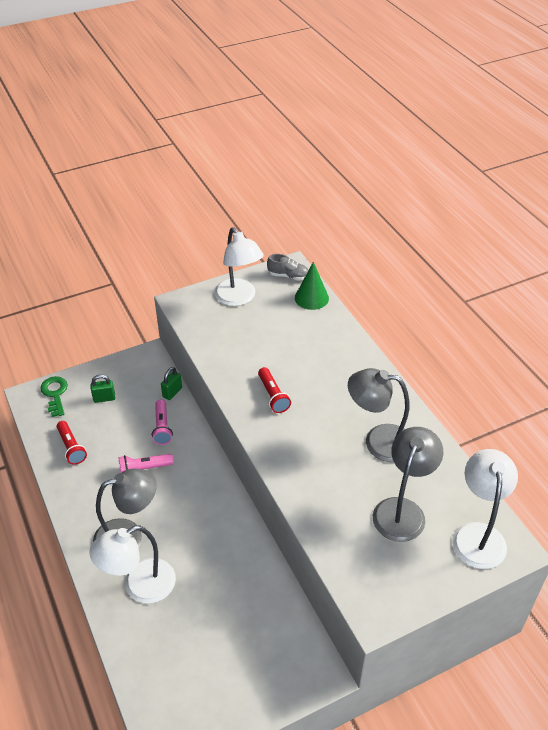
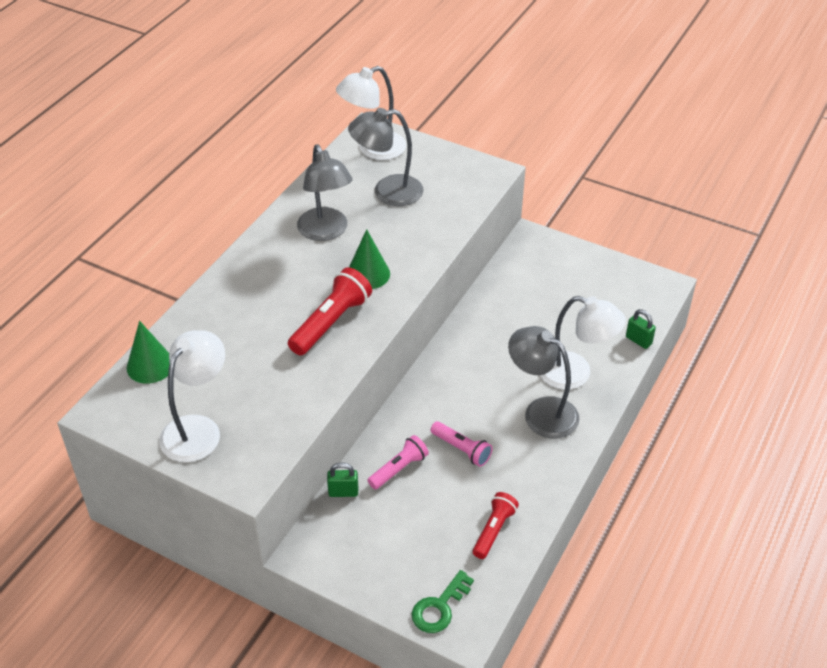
camera: 125 degrees left, 0 degrees up
green padlock [90,375,115,403] -> green padlock moved to [626,309,656,349]
red flashlight [258,367,291,413] -> red flashlight [288,267,372,355], size x1.58
grey shoe [267,254,309,281] -> none
none -> green cone [349,229,390,289]

